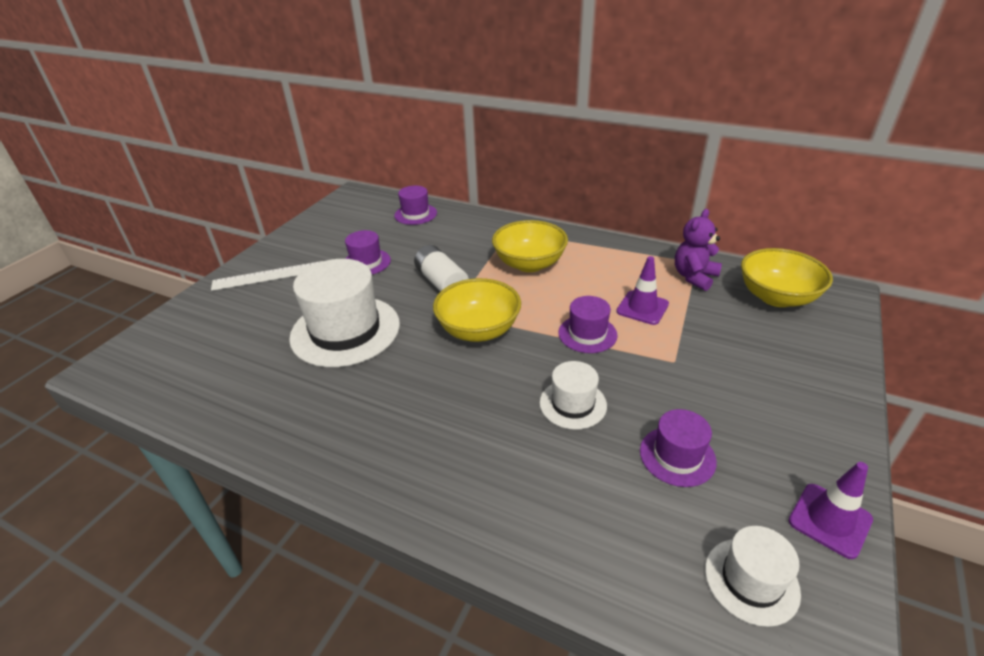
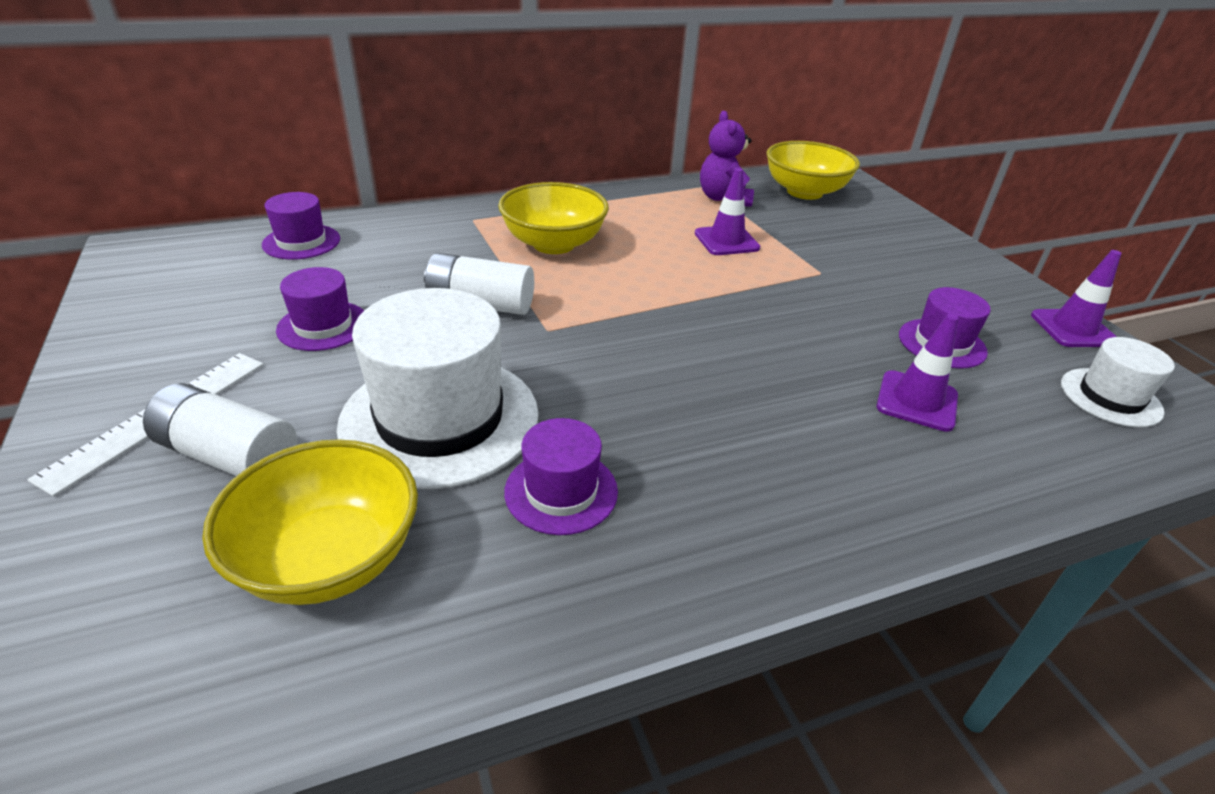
camera: 50 degrees left, 0 degrees up
yellow bowl [433,278,521,342] -> yellow bowl moved to [202,439,418,605]
white hat [540,361,607,430] -> none
purple hat [558,296,618,353] -> purple hat moved to [504,418,618,535]
none -> white battery [143,383,298,476]
none -> purple traffic cone [876,314,958,432]

